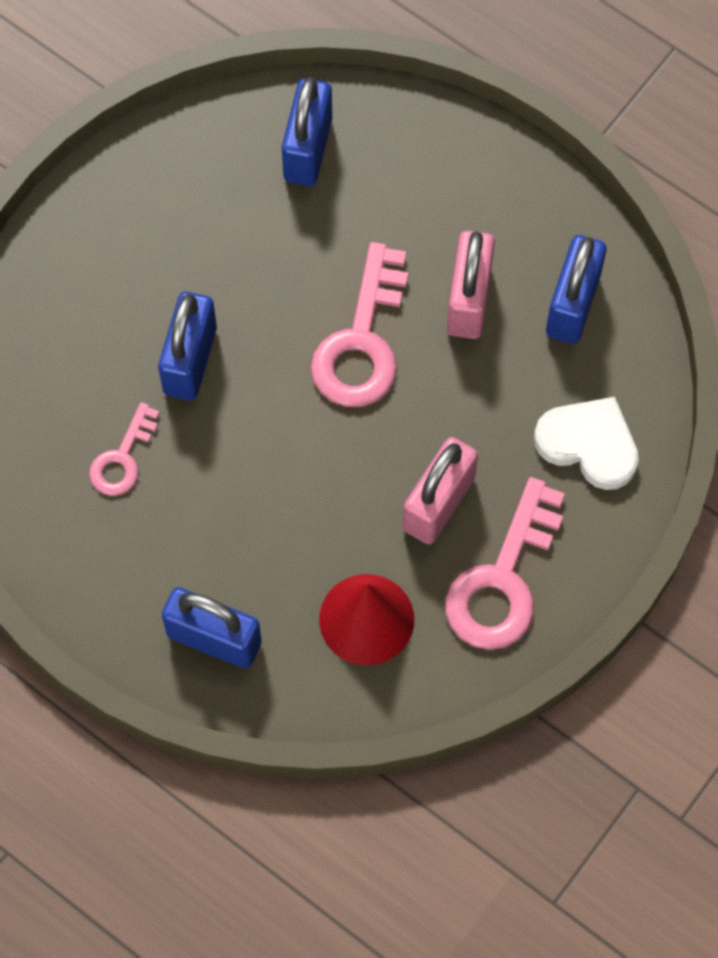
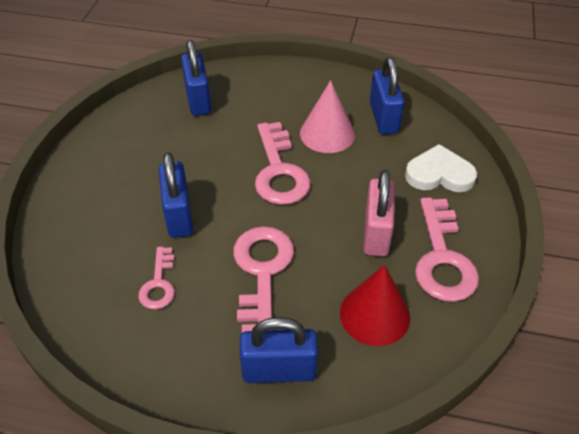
camera: 25 degrees left, 20 degrees down
pink padlock [447,231,495,339] -> pink cone [300,80,355,153]
none -> pink key [233,226,294,333]

